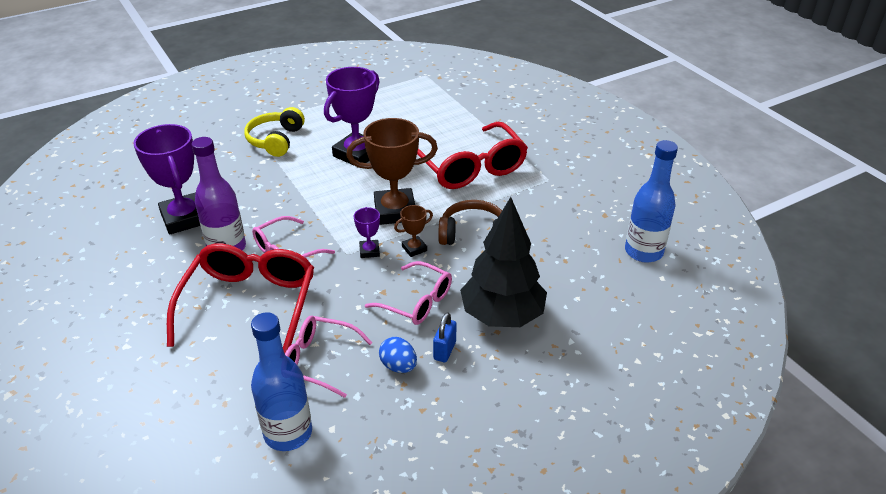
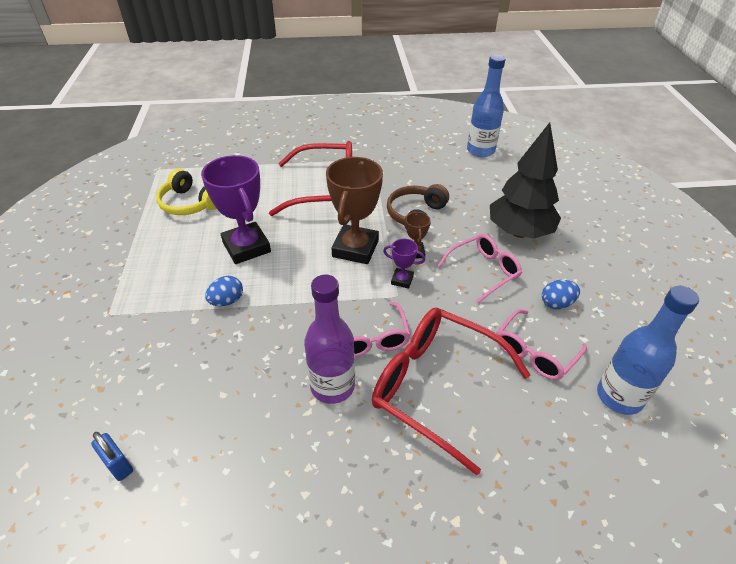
camera: 65 degrees left, 5 degrees up
purple trophy [133,124,200,234] -> none
yellow headphones [244,107,305,157] -> yellow headphones moved to [156,169,217,215]
blue padlock [433,312,457,362] -> blue padlock moved to [91,432,133,481]
none -> blue egg [205,276,243,306]

